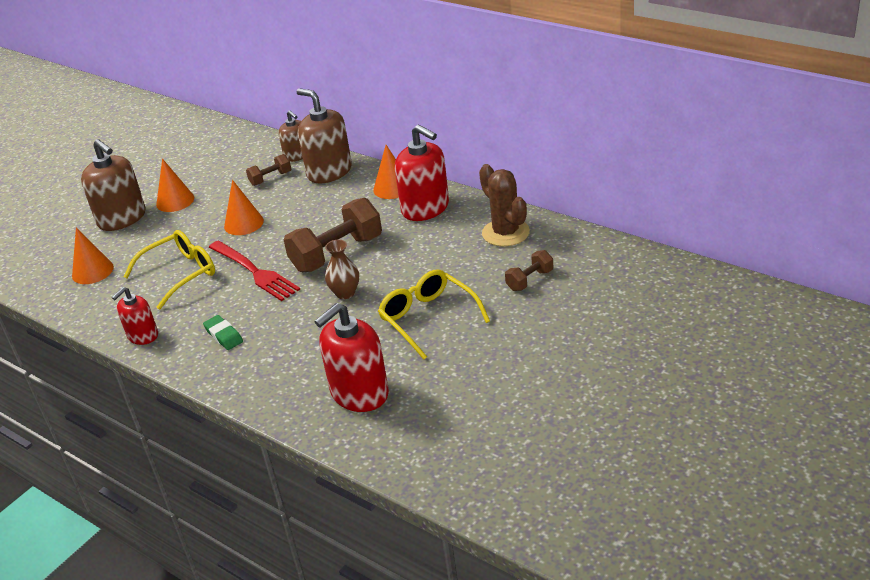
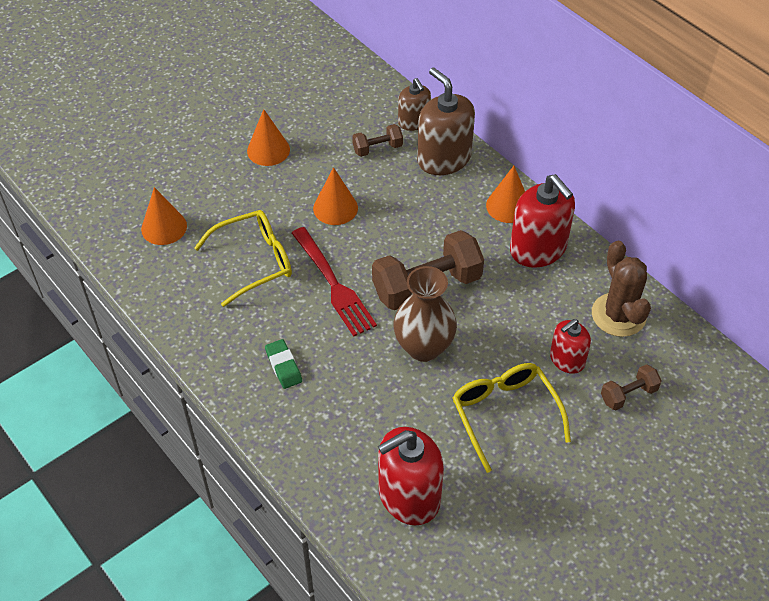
camera: 10 degrees right, 15 degrees up
brown soap dispenser [81,139,146,231] -> none
red soap dispenser [112,287,158,345] -> red soap dispenser moved to [550,319,591,374]
brown vase [325,240,359,299] -> brown vase [394,266,457,362], size x1.62

